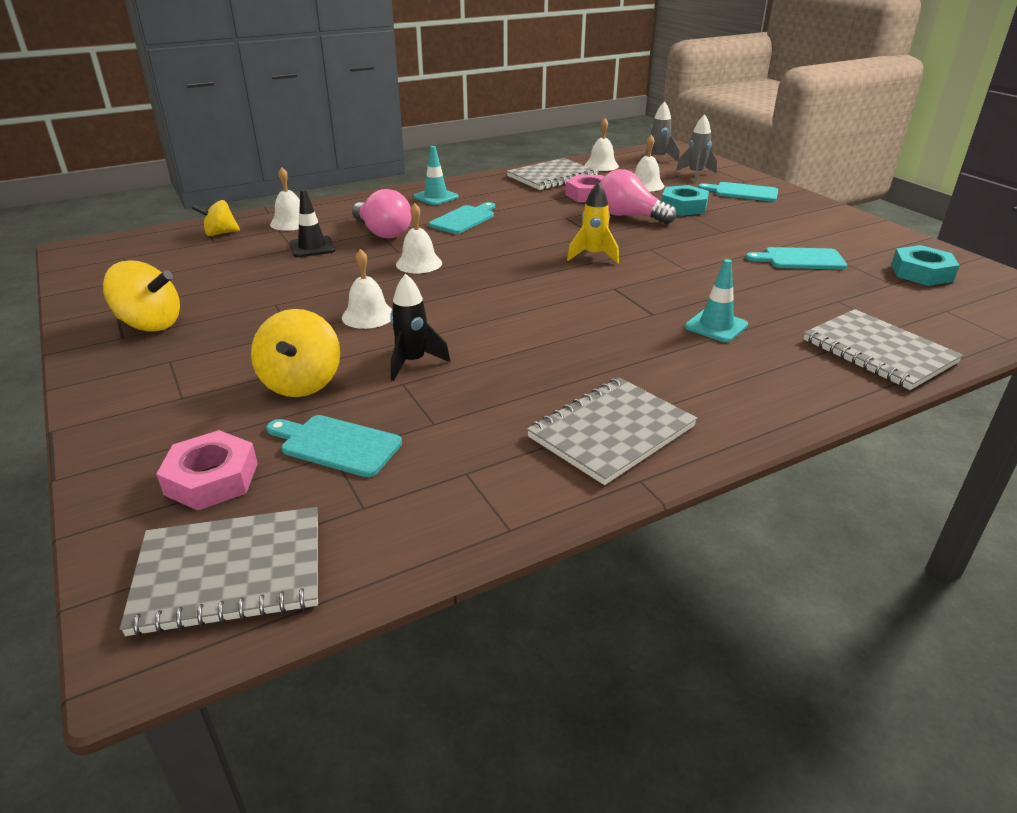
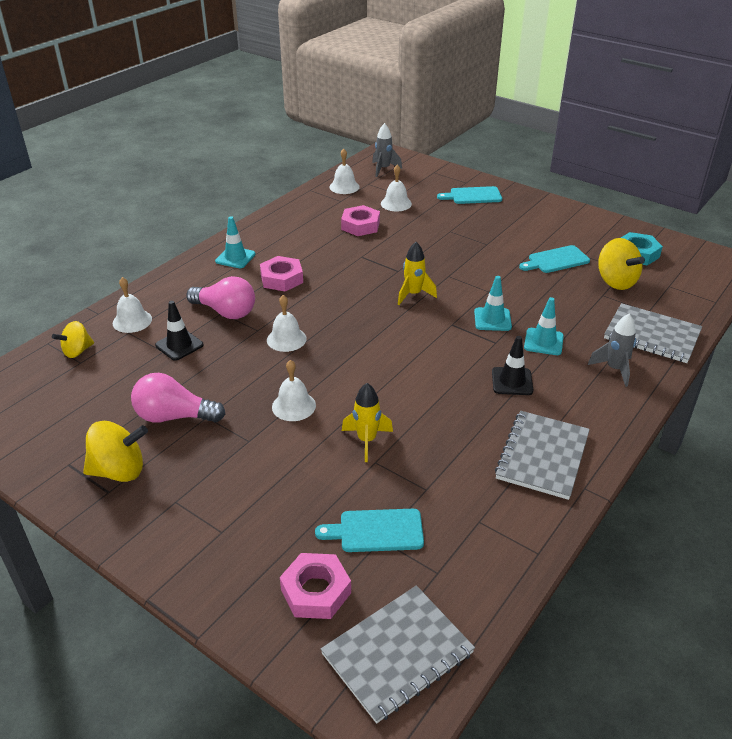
camera: 25 degrees left, 5 degrees up
yellow spinning top [251,309,340,397] -> yellow spinning top moved to [598,238,645,290]
black rocket [390,274,450,381] -> yellow rocket [342,383,393,462]
turquoise cutting board [429,202,495,234] -> pink nut [260,256,303,291]
grey notebook [507,158,598,190] -> none
pink light bulb [600,169,677,224] -> pink light bulb moved to [131,373,226,423]
turquoise nut [661,185,709,216] -> none
grey rocket [676,114,717,182] -> grey rocket moved to [588,314,636,387]
none -> turquoise traffic cone [474,276,512,331]
none -> black traffic cone [492,336,533,395]

